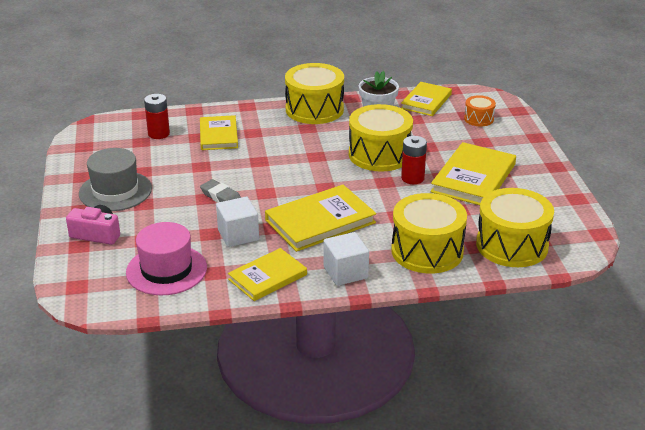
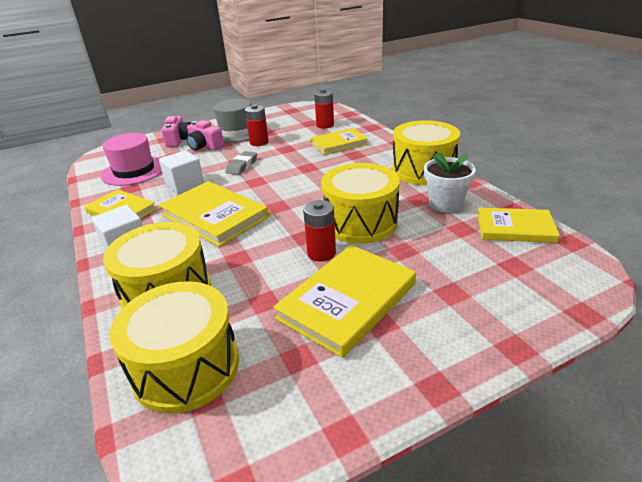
camera: 75 degrees right, 0 degrees up
yellow book [431,142,516,205] -> yellow book turned 60 degrees counterclockwise [273,245,416,358]
orange drum [464,95,496,126] -> none
none -> pink camera [186,120,224,151]
none -> red battery [245,105,269,146]

